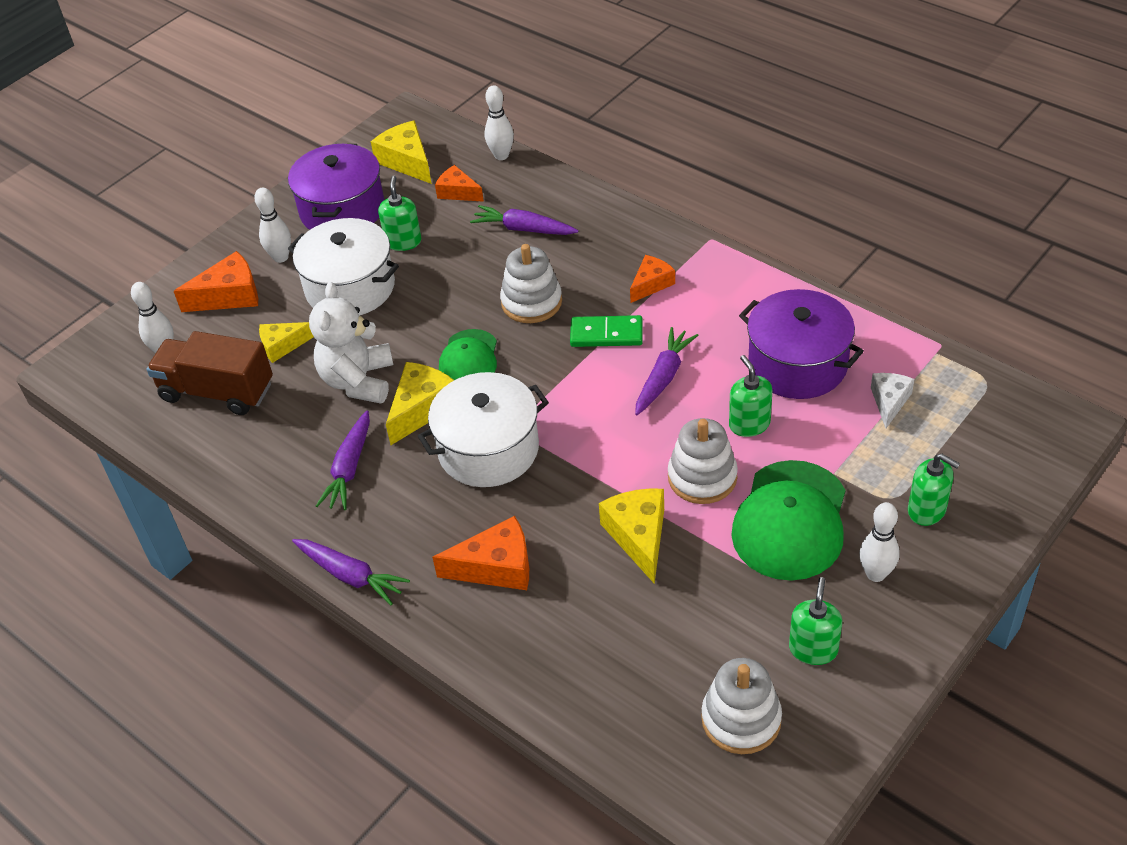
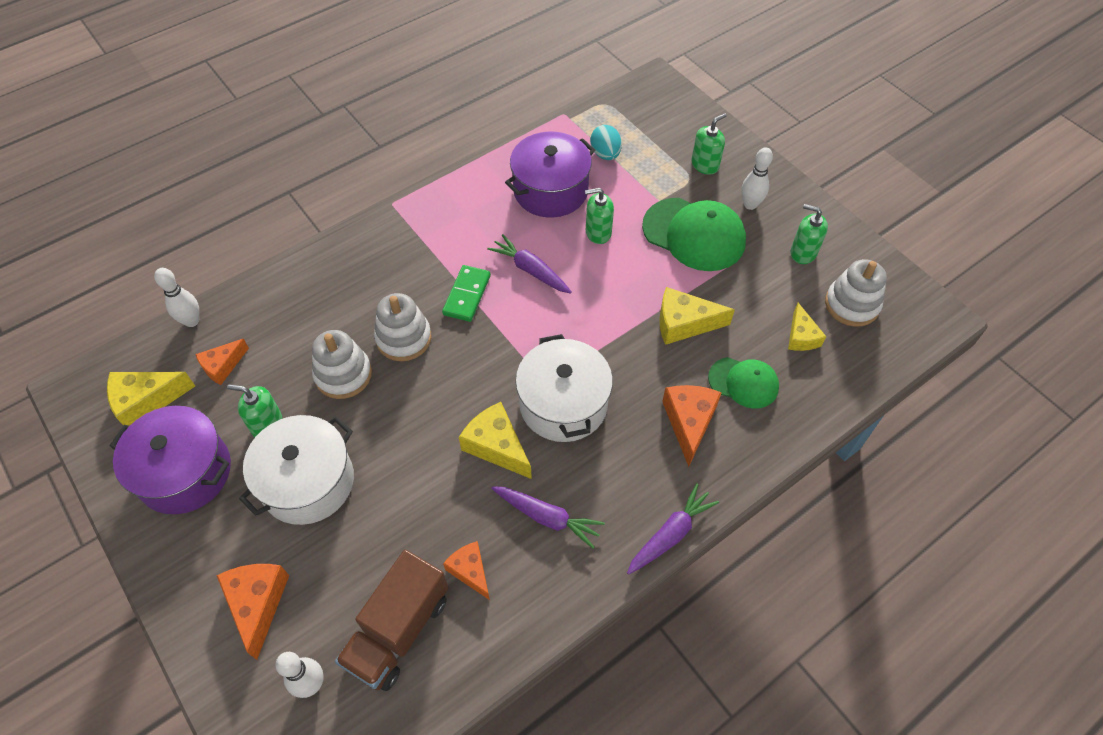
camera: 80 degrees left, 10 degrees up
white bowling pin [254,188,291,263] -> none
yellow cheese [259,322,314,363] -> yellow cheese moved to [788,303,826,351]
white teddy bear [309,282,393,404] -> none
green cap [439,329,497,380] -> green cap moved to [708,357,779,409]
purple carrot [470,205,579,235] -> none
orange cheese [630,255,675,303] -> orange cheese moved to [443,541,490,600]
white stacking toy [668,418,738,504] -> white stacking toy moved to [312,330,372,399]
white cheese [871,373,914,428] -> turquoise egg [590,125,622,160]

